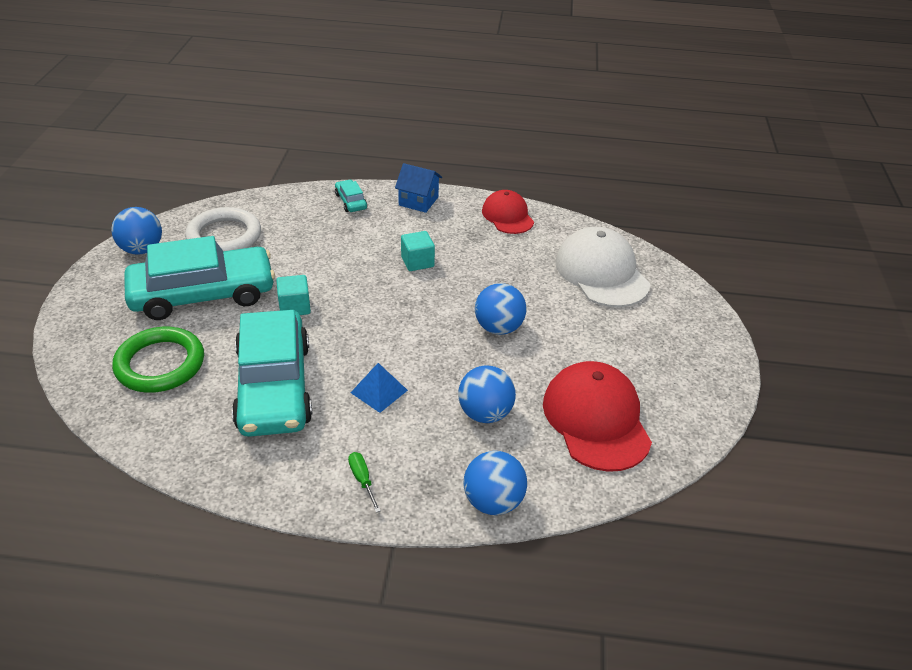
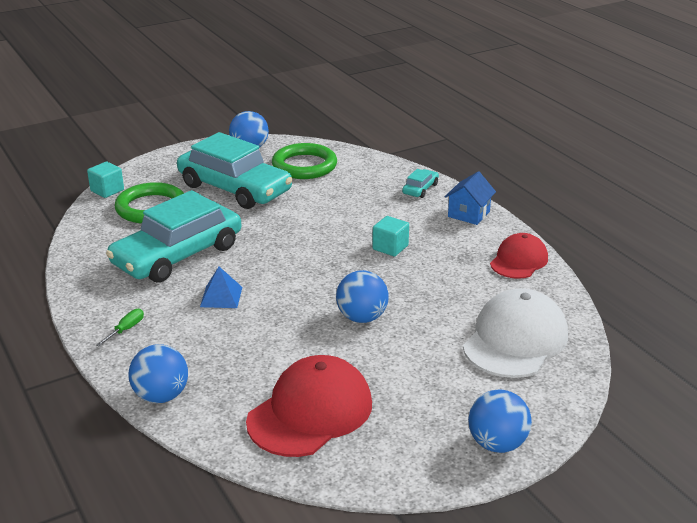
camera: 55 degrees right, 10 degrees down
white ring [185,207,261,251] -> green ring [272,143,337,179]
turquoise cube [276,275,311,315] -> turquoise cube moved to [87,162,124,198]
blue house [395,163,442,213] -> blue house turned 45 degrees clockwise [445,171,496,225]
blue ball [458,366,516,423] -> blue ball moved to [468,389,532,453]

